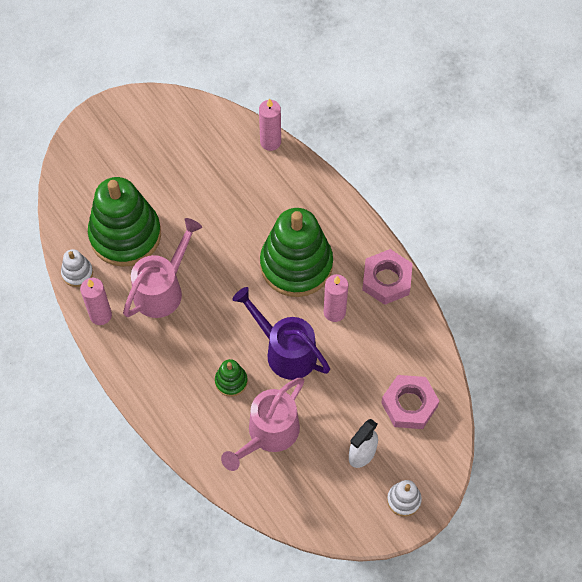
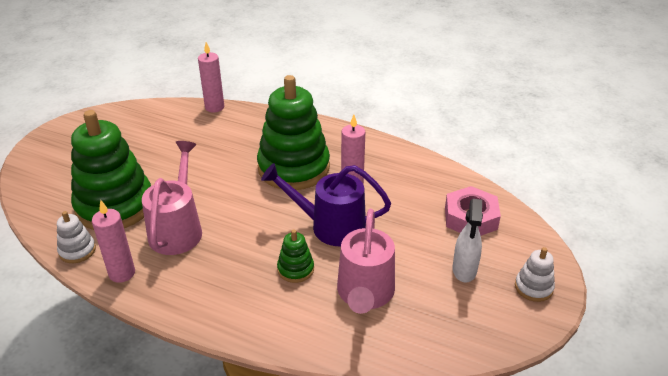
camera: 30 degrees left, 25 degrees down
pink nut [362,249,413,305] -> none

